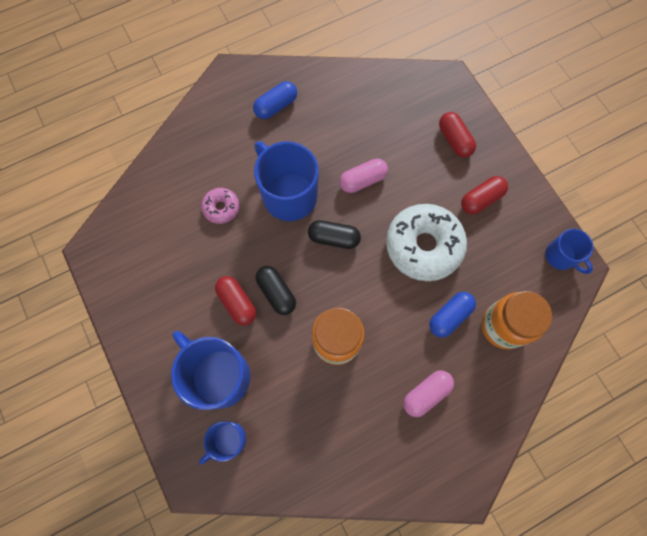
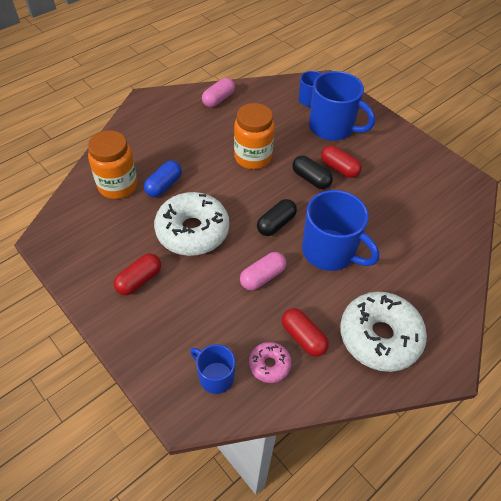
camera: 165 degrees right, 20 degrees down
pink donut [201,188,239,224] -> pink donut moved to [249,342,291,383]
blue capsule [253,81,297,119] -> white donut [340,292,427,372]
black capsule [308,220,361,249] -> black capsule turned 45 degrees counterclockwise [257,199,297,236]
pink capsule [403,370,454,417] -> pink capsule moved to [202,78,235,107]
red capsule [439,112,476,158] -> red capsule moved to [282,308,329,356]
blue mug [546,229,593,274] -> blue mug moved to [190,344,235,394]

